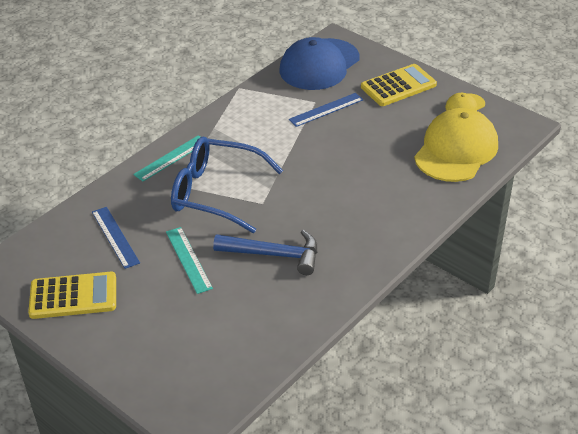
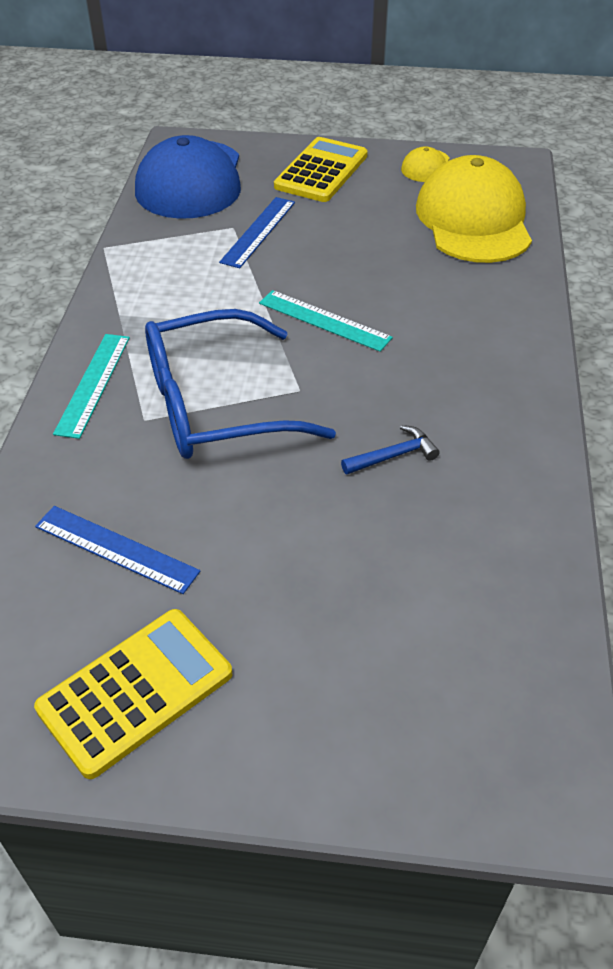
camera: 35 degrees left, 5 degrees up
turquoise ruler [166,227,213,294] -> turquoise ruler moved to [259,290,393,352]
blue hammer [213,230,317,275] -> blue hammer [341,425,440,474], size x0.53

